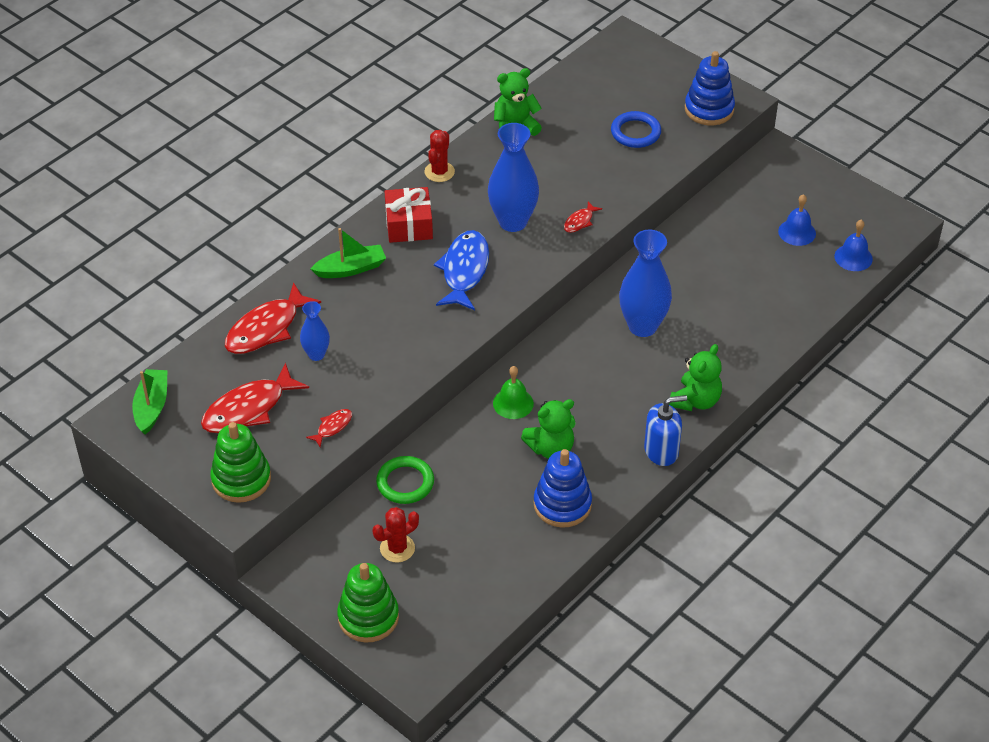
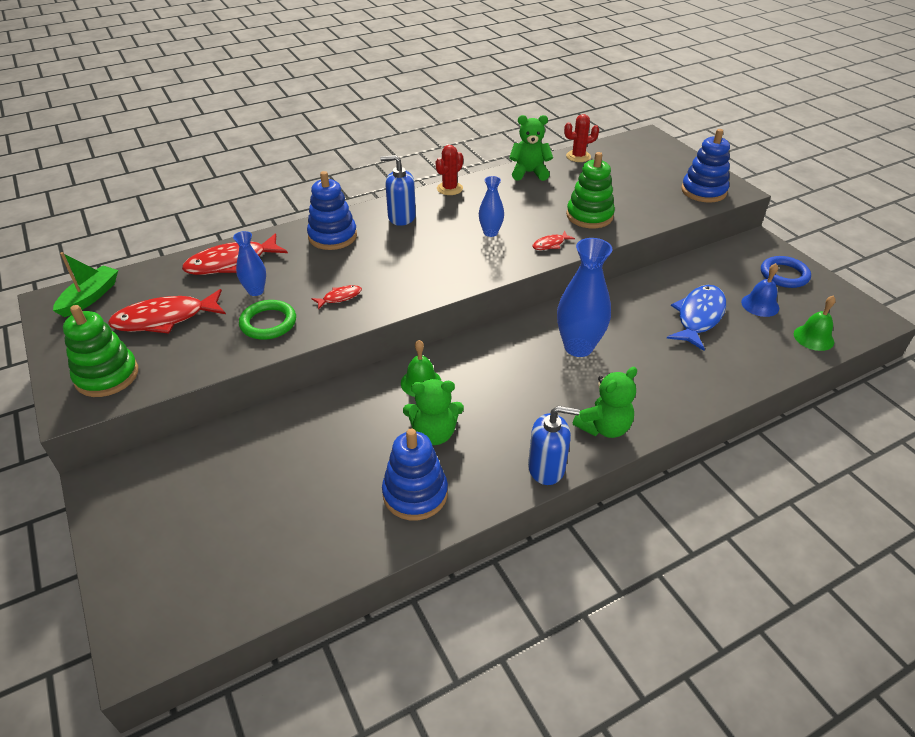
camera: 20 degrees right, 5 degrees down
red fish [306,409,352,447] -> red fish moved to [311,285,362,309]
green boat [311,228,386,278] -> blue stacking toy [307,171,357,250]
green stacking toy [337,563,399,643] -> green stacking toy moved to [566,152,615,228]
red cactus [372,507,419,563] -> red cactus moved to [564,114,599,162]
green ring [376,456,434,504] -> green ring moved to [239,300,296,340]
red gift [385,187,433,243] -> blue soap dispenser [380,155,416,226]
blue fish [434,230,489,310] -> blue fish moved to [666,285,726,351]
blue vase [488,123,539,232] -> blue vase [479,176,504,237], size x0.54
blue ring [611,111,661,148] -> blue ring moved to [761,256,811,288]
blue bell [835,220,873,271] -> green bell [794,296,836,351]

